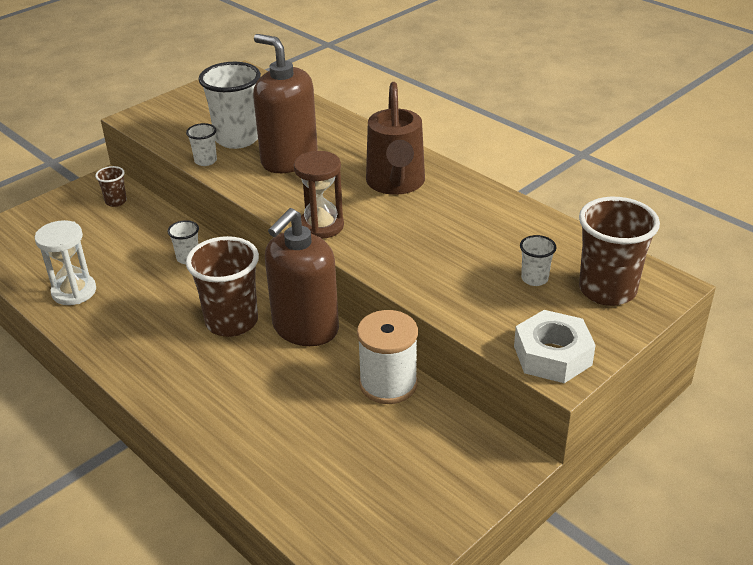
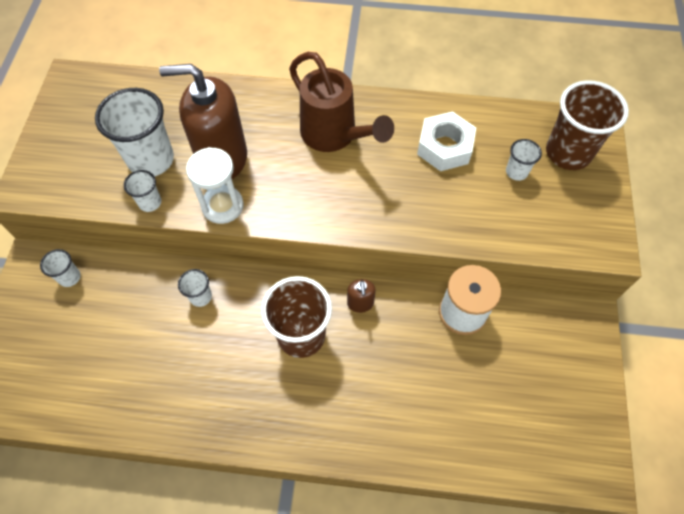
camera: 40 degrees left, 25 degrees up
white hourglass [35,220,96,305] -> white hourglass moved to [186,147,244,224]
brown cup [95,166,127,207] -> white cup [40,249,81,287]
brown soap dispenser [265,208,339,346] -> brown soap dispenser [347,279,376,313], size x0.43
brown hourglass [294,151,344,239] -> none
white nut [514,310,596,383] -> white nut moved to [417,111,476,171]

